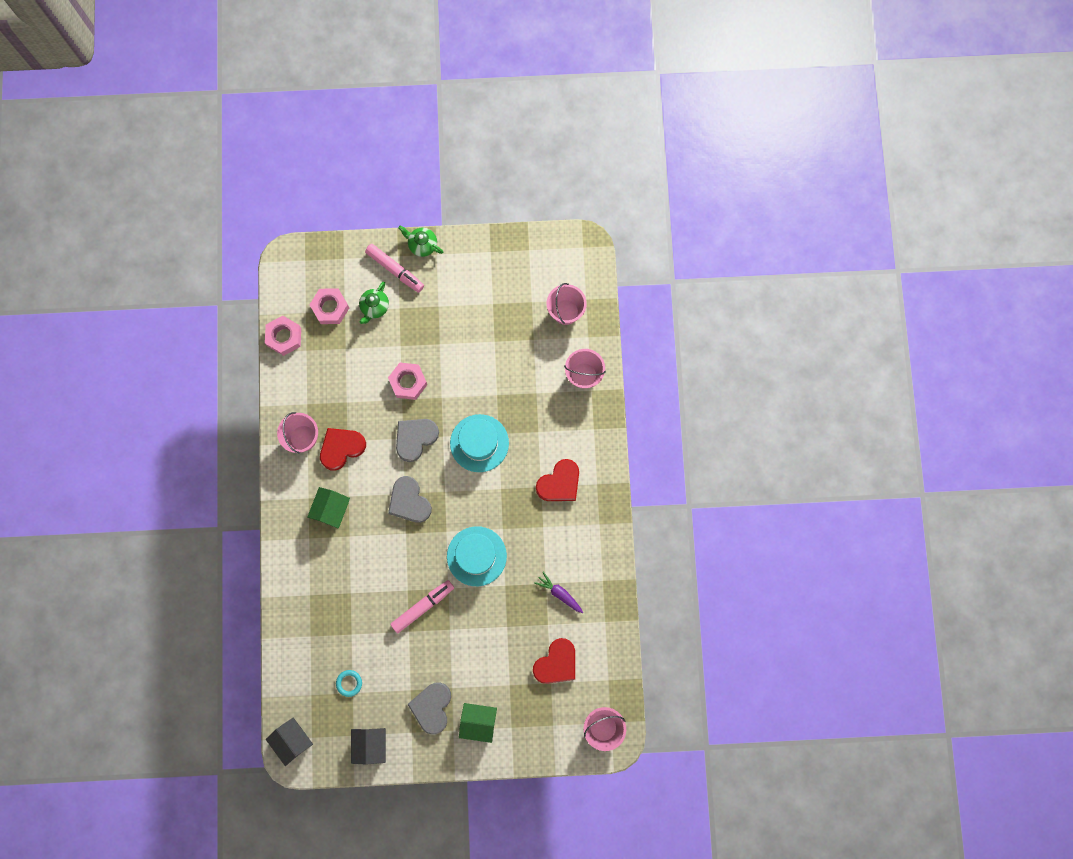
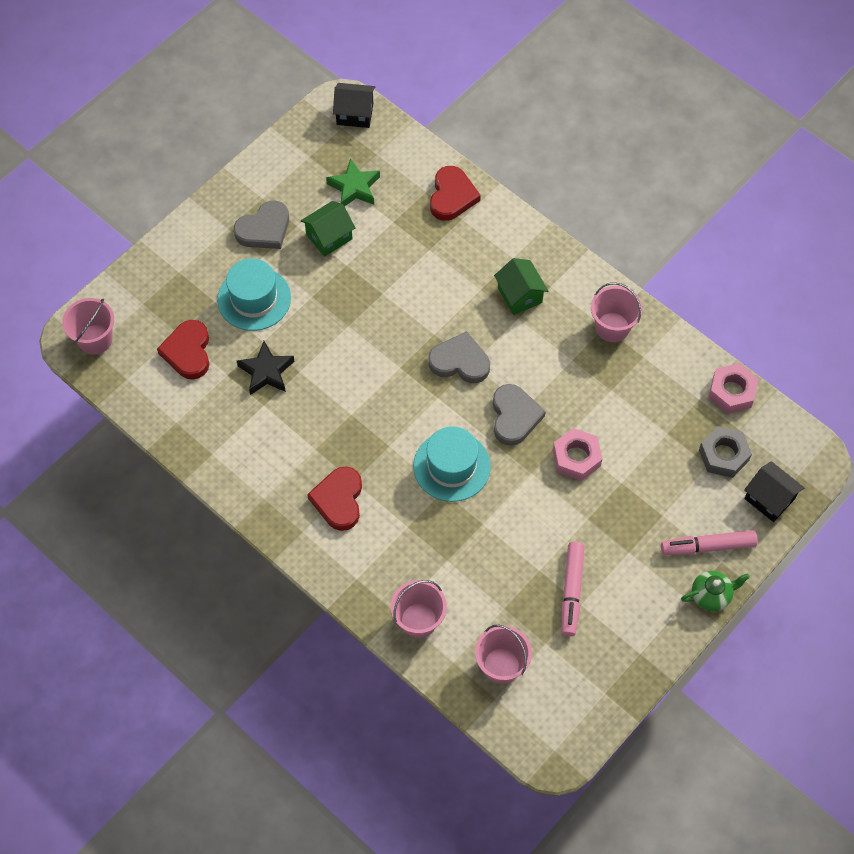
camera: 135 degrees right, 15 degrees down
pink nut [309,288,349,324] -> grey nut [699,426,752,478]
red heart [320,428,366,471] -> red heart moved to [430,166,481,221]
turquoise ring [336,670,362,697] -> green star [326,158,380,207]
black house [351,728,386,765] -> black house moved to [744,461,804,522]
green teapot [359,282,389,324] -> none
pink marker [391,580,454,633] -> pink marker moved to [561,542,584,636]
grey heart [407,682,451,735] -> grey heart turned 90 degrees clockwise [234,200,289,249]
turquoise hat [447,526,507,586] -> turquoise hat moved to [217,258,291,331]
green house [459,703,497,743] -> green house moved to [301,201,356,257]
purple carrot [534,572,583,613] -> none
none -> black star [237,341,295,395]

